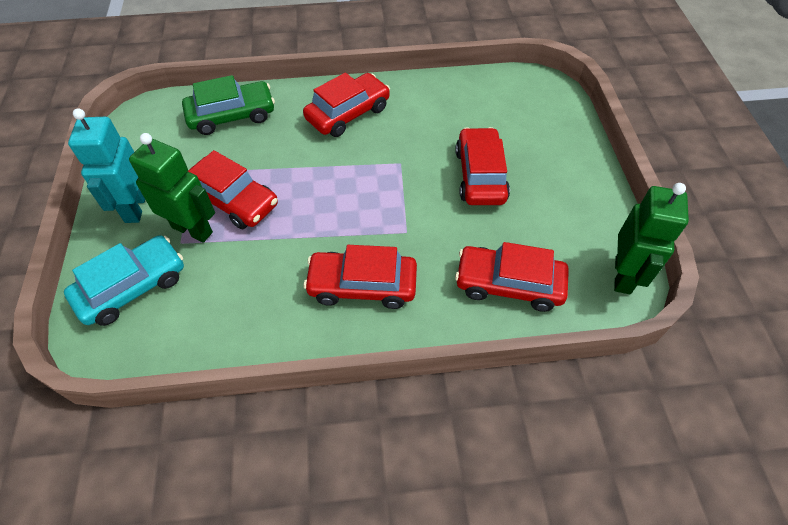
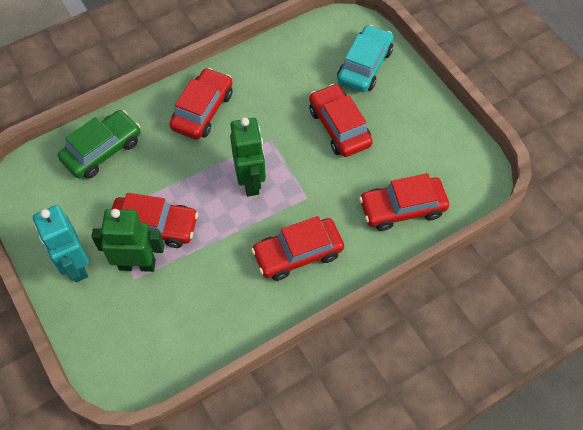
camera: 25 degrees left, 5 degrees up
turquoise car [64,235,184,326] -> turquoise car moved to [337,25,394,92]
green robot [614,183,689,294] -> green robot moved to [230,117,266,197]

